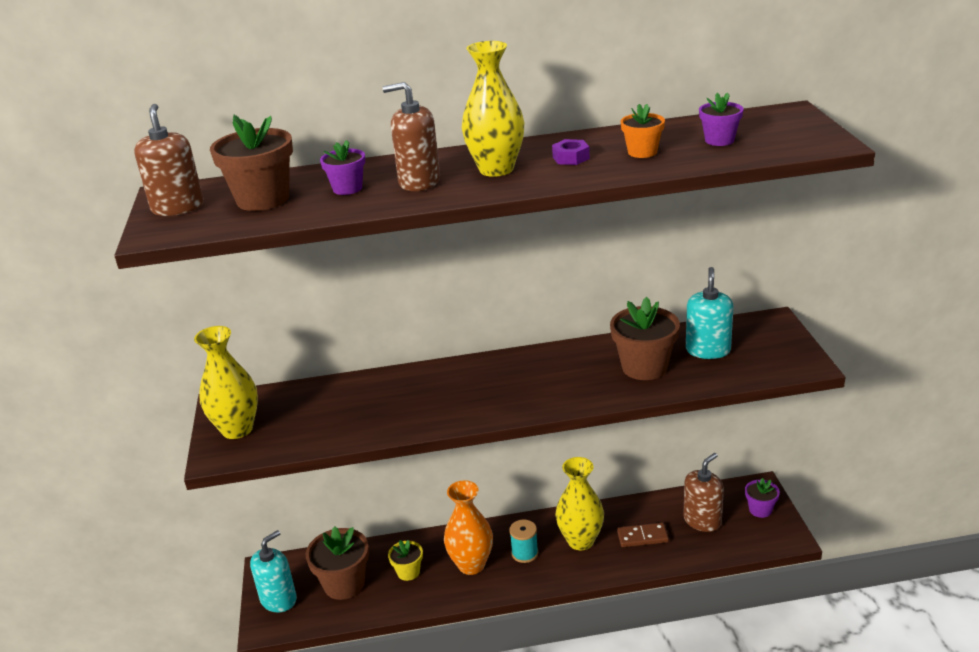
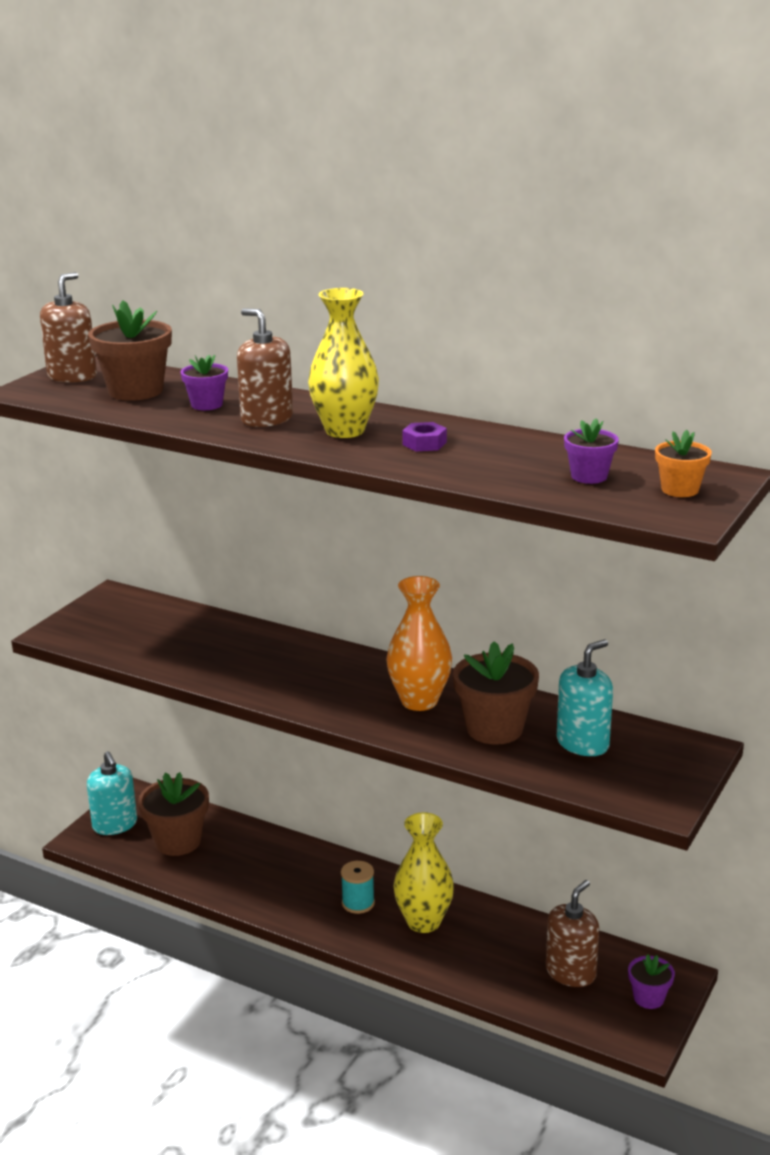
camera: 35 degrees right, 5 degrees down
yellow vase [194,326,258,439] -> none
turquoise soap dispenser [250,530,297,612] -> turquoise soap dispenser turned 75 degrees clockwise [87,751,137,835]
yellow flower pot [388,540,423,581] -> none
orange vase [444,480,493,575] -> orange vase moved to [386,576,452,711]
brown domino [617,523,669,547] -> none
orange flower pot [620,104,665,158] -> orange flower pot moved to [655,430,712,497]
brown soap dispenser [683,453,724,532] -> brown soap dispenser turned 45 degrees counterclockwise [546,880,599,987]

